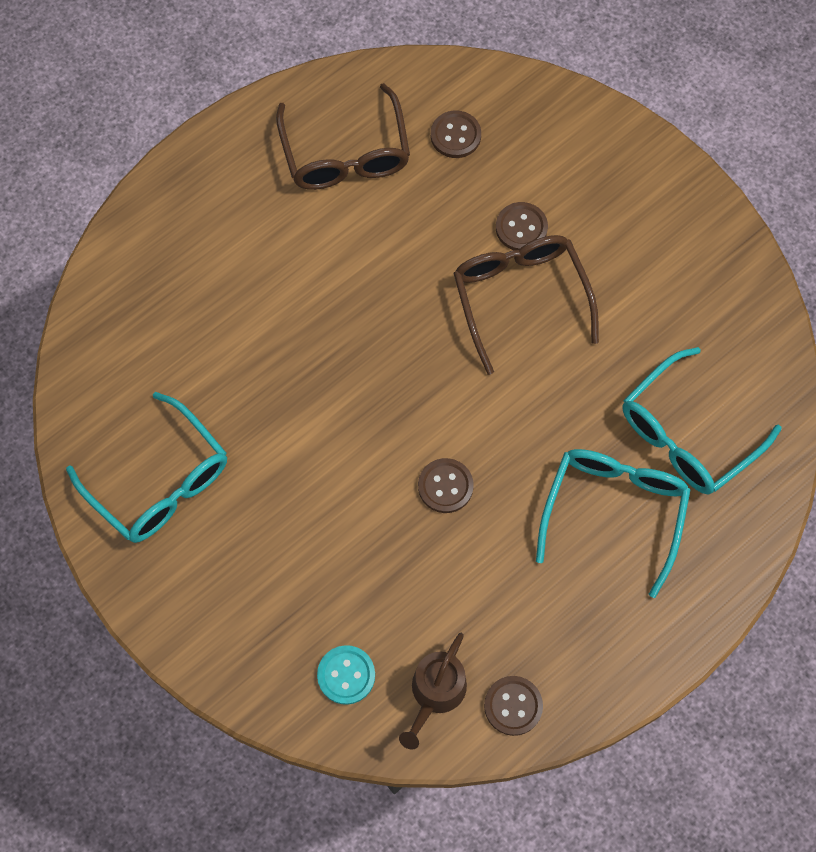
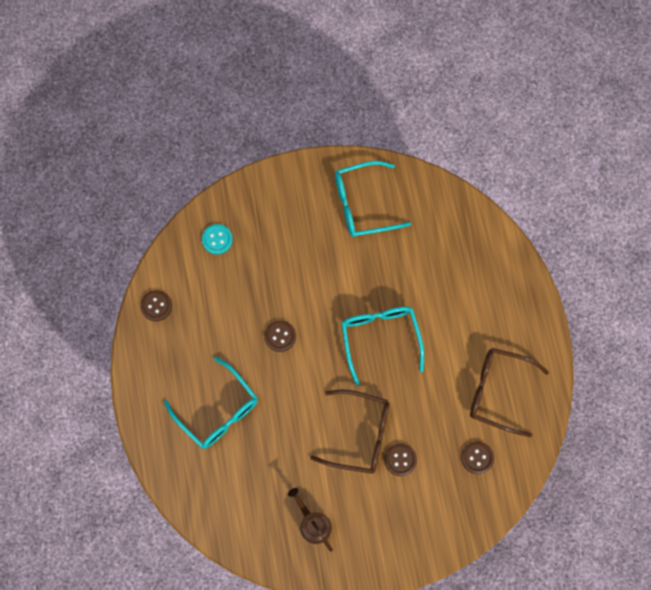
camera: 120 degrees right, 5 degrees up
brown watering can [399,633,467,750] -> brown watering can moved to [288,488,333,552]
turquoise glasses [623,347,781,494] -> turquoise glasses moved to [341,306,424,385]

